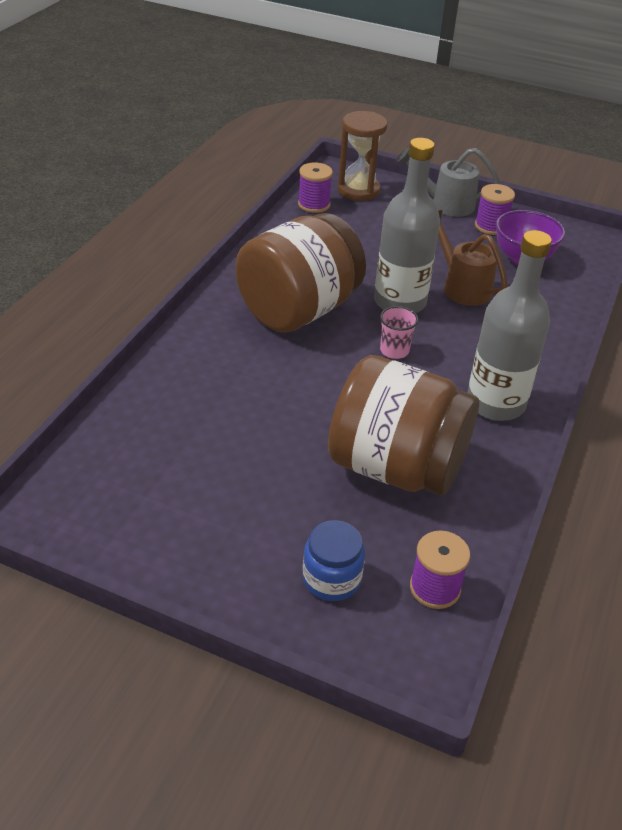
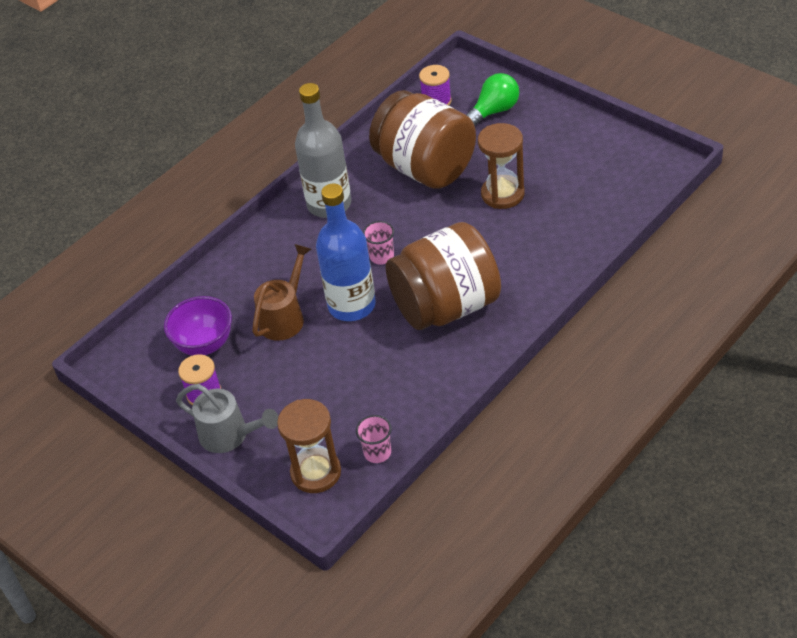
camera: 155 degrees left, 5 degrees up
purple spool [298,162,333,213] -> pink cup [356,415,392,463]
blue jar [303,520,365,601] -> green light bulb [466,73,519,126]
grey bottle [374,138,440,313] -> blue bottle [316,183,376,321]
brown watering can [438,210,508,306] -> brown watering can turned 135 degrees counterclockwise [252,244,311,341]
none -> brown hourglass [478,123,525,209]

